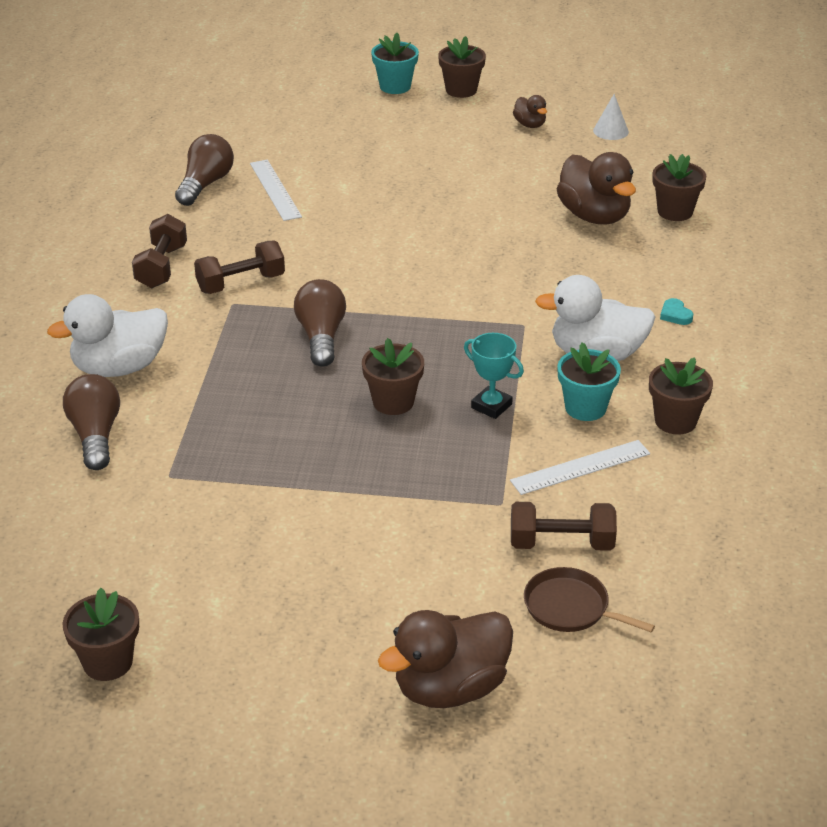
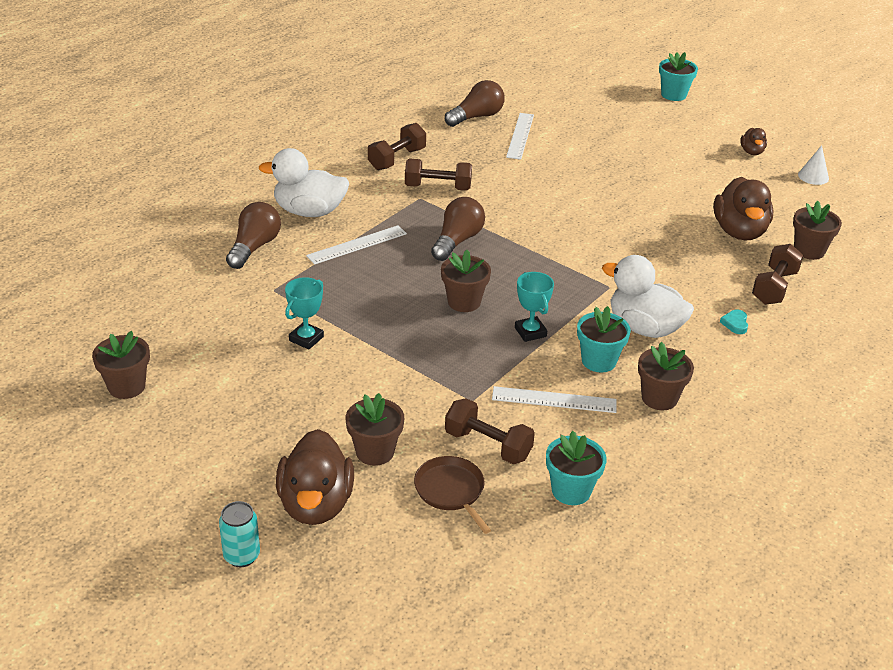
camera: 30 degrees right, 0 degrees up
brown duck [378,610,513,708] -> brown duck turned 90 degrees counterclockwise [276,429,354,525]
brown flower pot [438,36,486,98] -> brown flower pot moved to [346,393,404,466]
none -> turquoise can [219,501,260,567]
none -> turquoise trophy [285,277,324,349]
none -> white ruler [306,225,407,265]
none -> turquoise flower pot [546,431,607,505]
none -> brown dumbbell [752,244,803,305]

